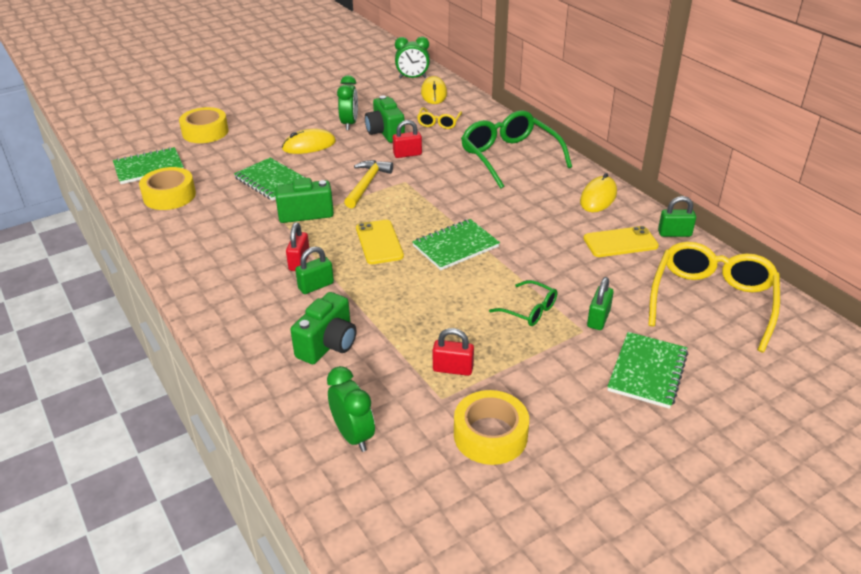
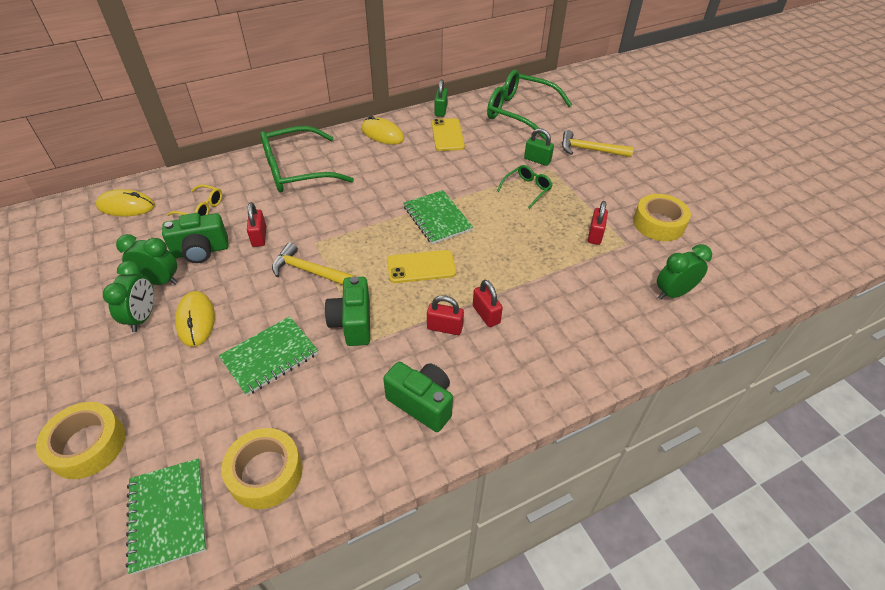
camera: 85 degrees left, 10 degrees up
green camera [290,292,356,364] -> green camera moved to [383,362,453,432]
green padlock [295,246,334,294] -> red padlock [473,280,503,327]
green clock [395,36,430,79] -> green clock moved to [103,261,154,332]
green notebook [607,332,688,409] -> yellow hammer [562,130,634,157]
yellow glasses [648,242,780,353] -> green glasses [487,70,572,141]

